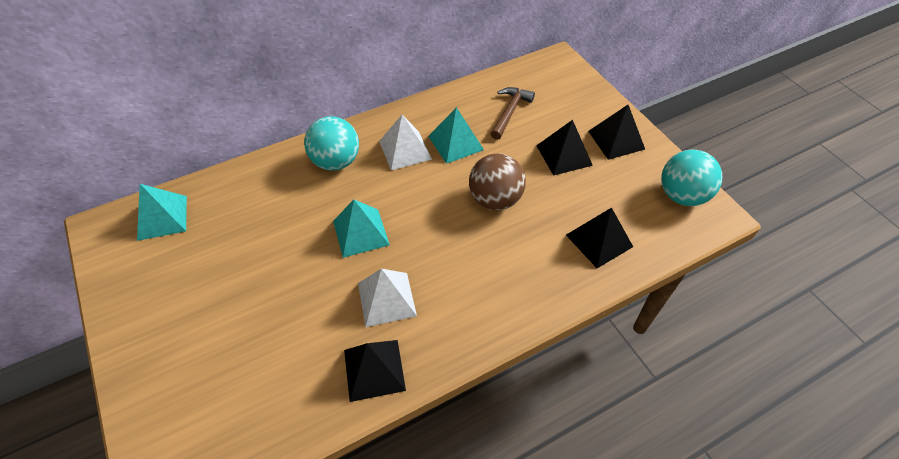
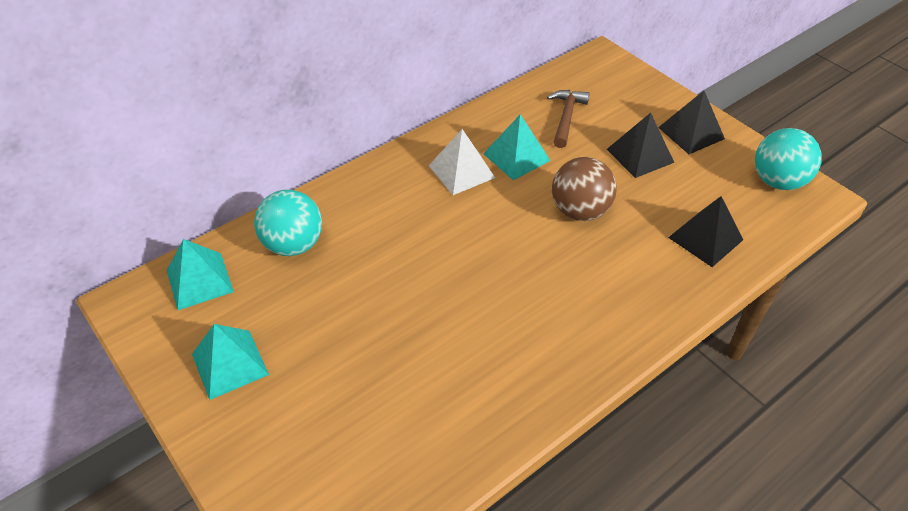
camera: 10 degrees left, 5 degrees down
turquoise ball [304,116,359,171] -> turquoise ball moved to [254,190,322,256]
turquoise pyramid [333,200,390,258] -> turquoise pyramid moved to [192,324,269,400]
black pyramid [344,340,406,402] -> none
white pyramid [358,269,417,327] -> none

